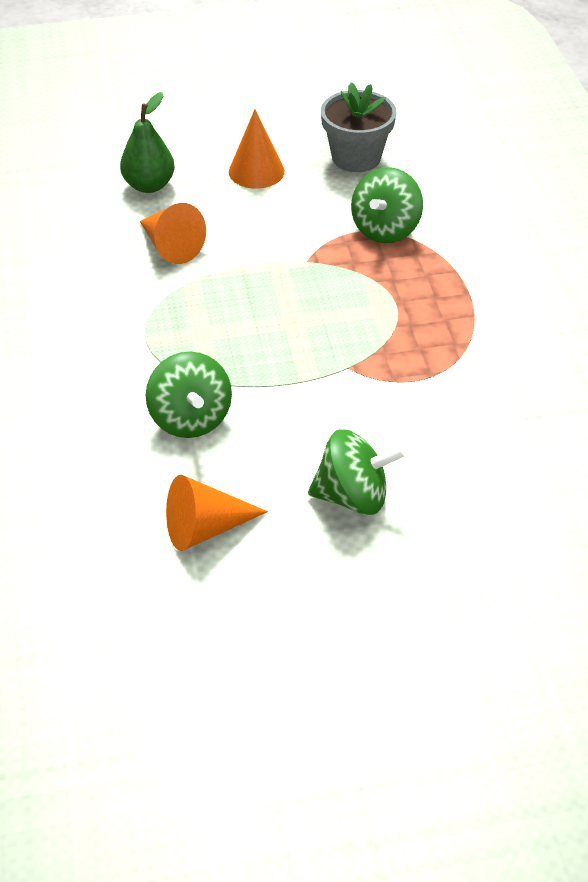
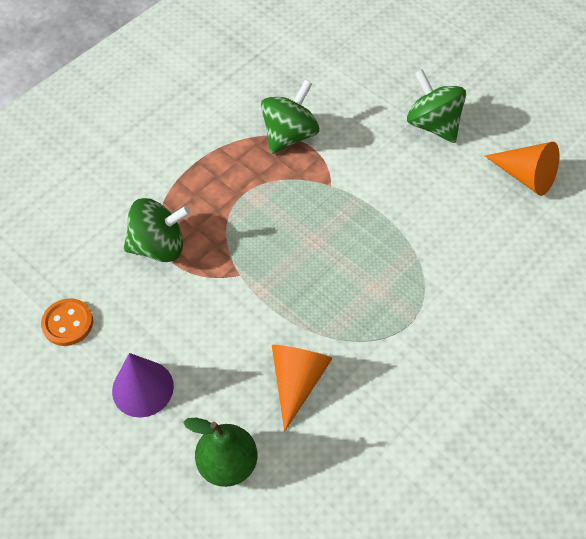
camera: 125 degrees left, 10 degrees up
green spinning top [146,352,232,438] -> green spinning top moved to [261,80,319,154]
orange cone [229,109,285,189] -> purple cone [112,353,174,418]
grey flower pot [321,82,396,172] -> orange button [41,298,93,346]

